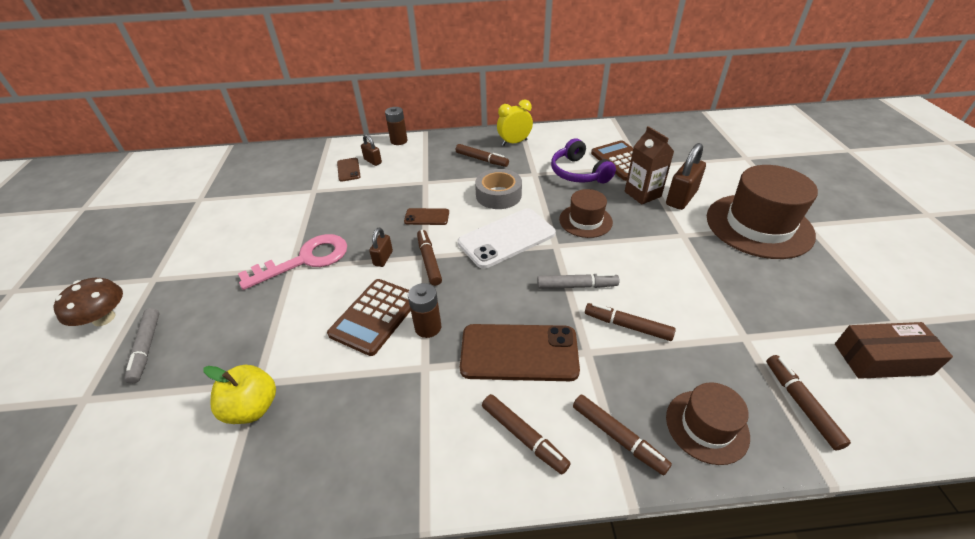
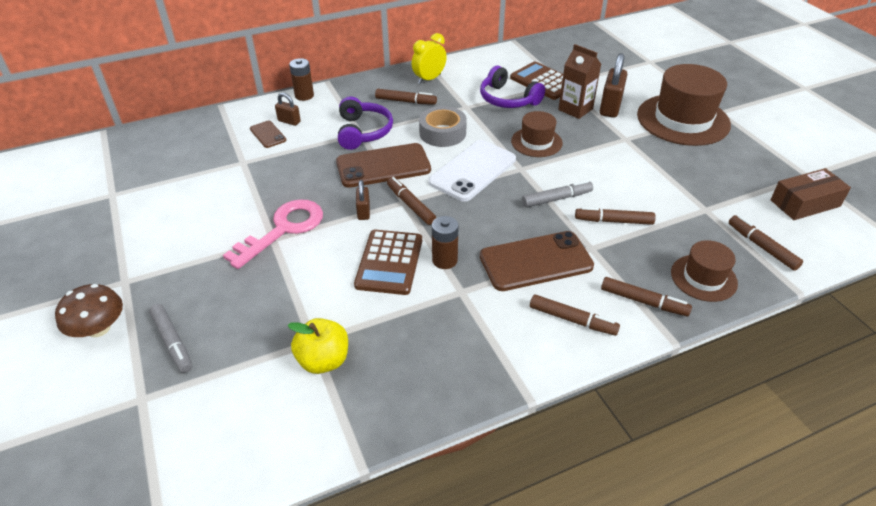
camera: 20 degrees left, 0 degrees up
brown phone [404,208,449,225] -> brown phone [336,143,431,188], size x2.00
none -> purple headphones [338,96,393,150]

